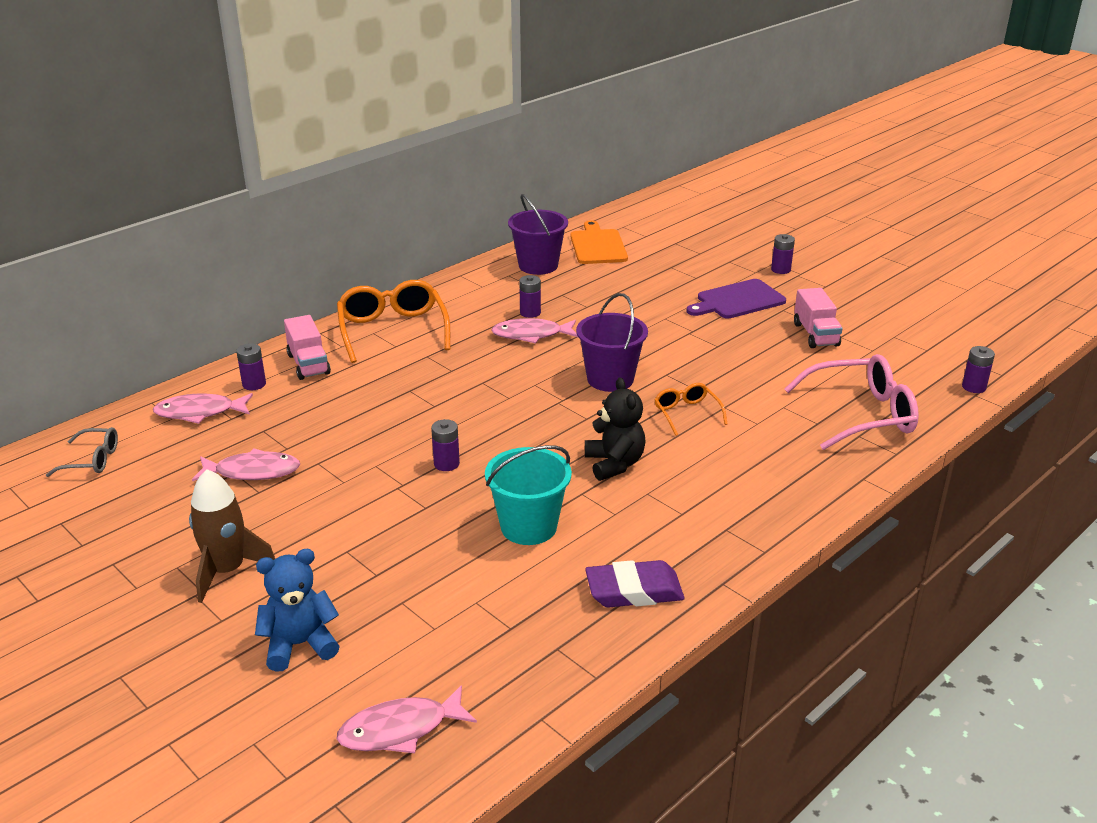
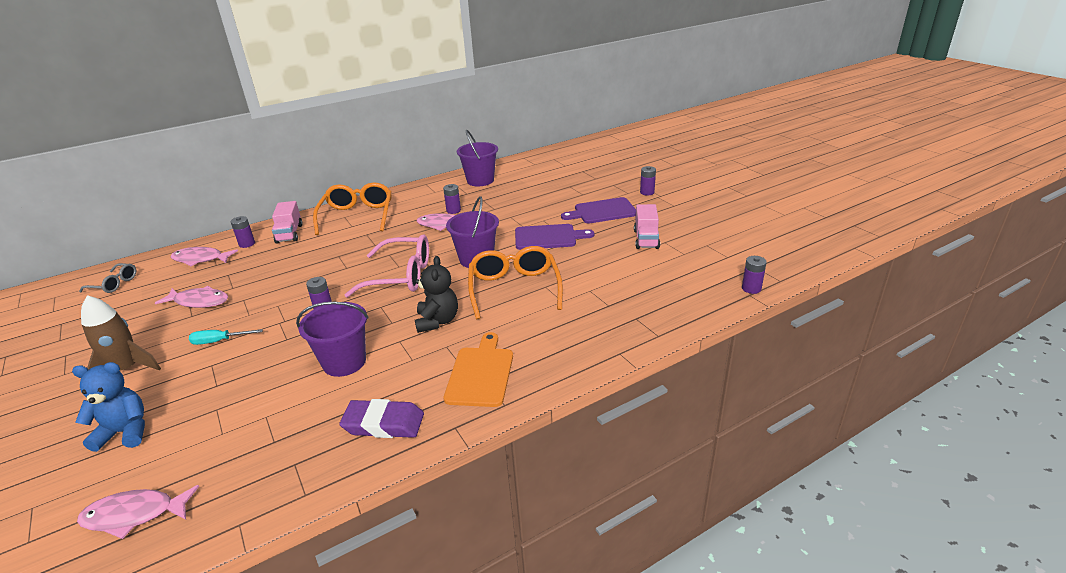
camera: 15 degrees right, 0 degrees up
turquoise bucket [485,445,572,545] -> purple bucket [296,302,369,377]
orange cutting board [570,220,628,264] -> orange cutting board moved to [444,332,513,407]
orange glasses [654,383,728,436] -> orange glasses [468,246,563,319], size x1.90
pink glasses [784,354,919,450] -> pink glasses moved to [345,234,429,298]
none -> turquoise screwdriver [189,329,263,345]
none -> purple cutting board [515,224,594,250]

